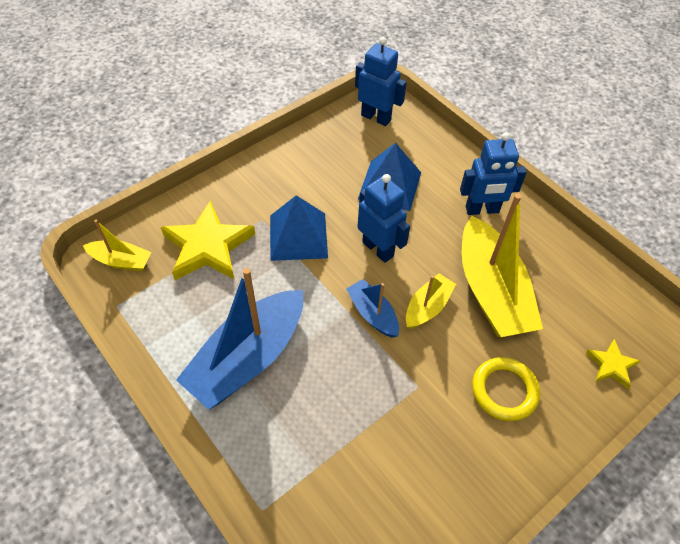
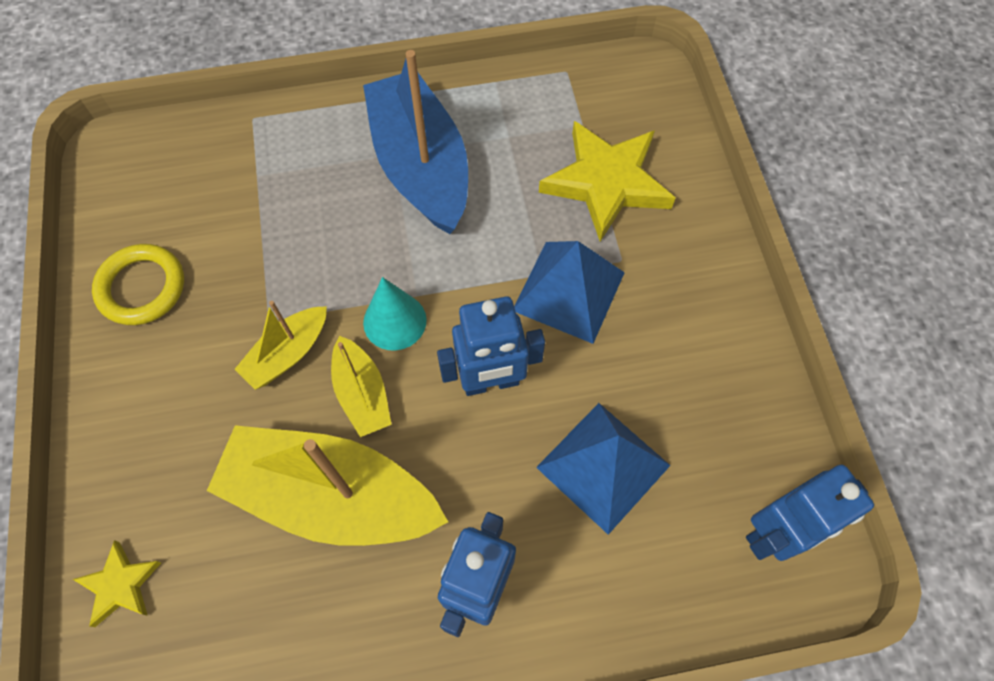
camera: 120 degrees right, 10 degrees up
yellow boat [83,220,152,272] -> yellow boat moved to [234,301,327,390]
blue boat [346,279,399,338] -> turquoise cone [363,277,427,350]
yellow ring [472,357,540,421] -> yellow ring moved to [92,244,184,325]

